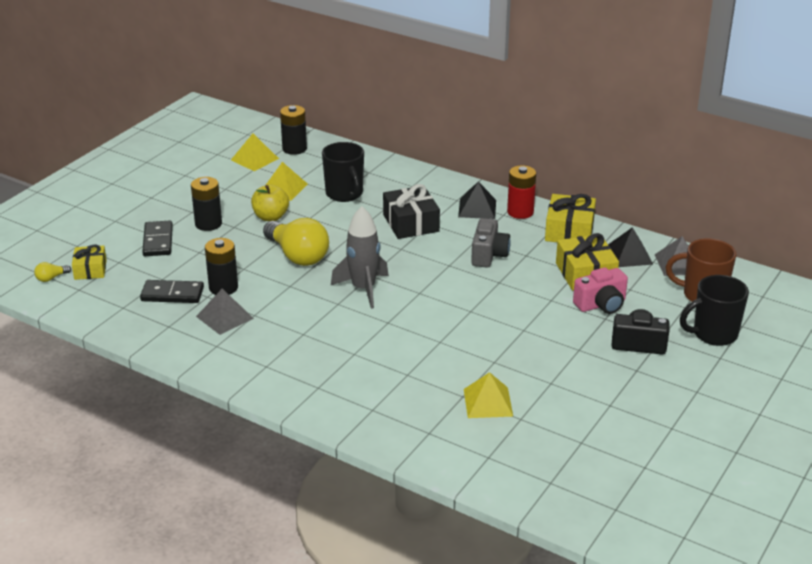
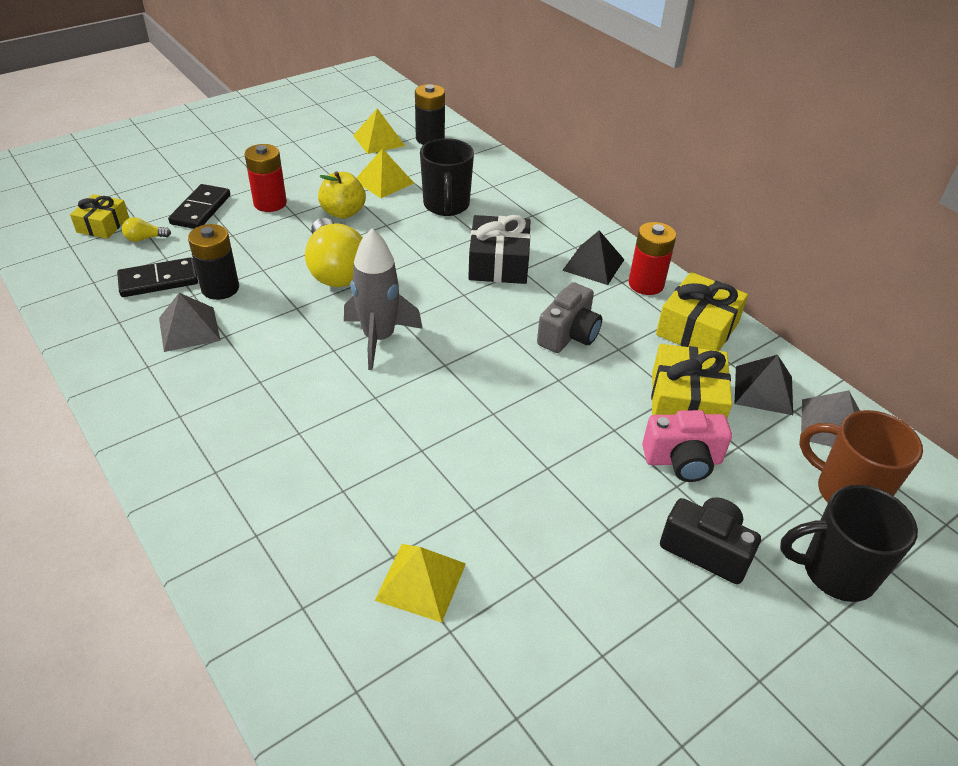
camera: 20 degrees right, 10 degrees up
yellow light bulb [34,262,71,282] -> yellow light bulb moved to [122,217,171,242]
black domino [140,280,204,303] -> black domino turned 45 degrees counterclockwise [117,257,198,297]
black battery [191,177,222,231] -> red battery [245,144,287,212]

